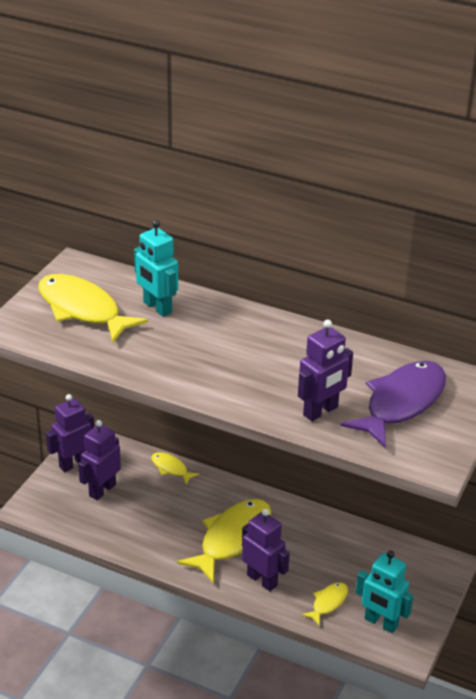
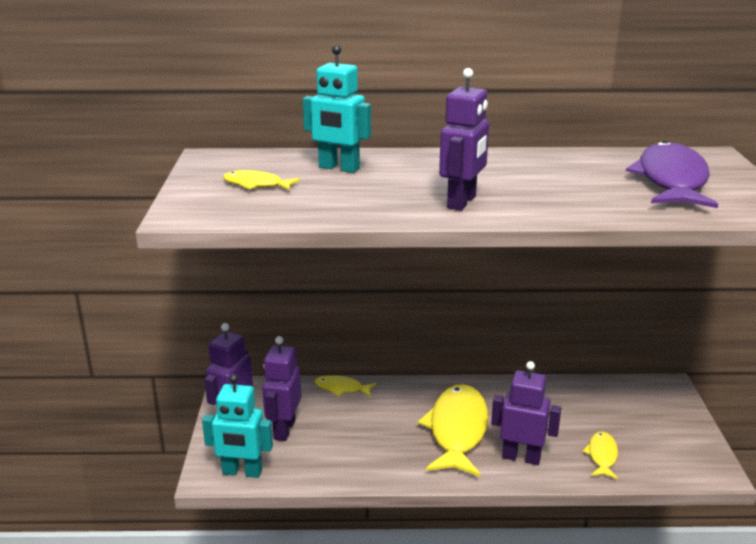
camera: 25 degrees left, 10 degrees down
yellow fish [38,274,148,342] -> yellow fish [223,170,300,191], size x0.48
purple robot [298,319,353,421] -> purple robot moved to [439,68,489,211]
turquoise robot [356,551,413,633] -> turquoise robot moved to [202,374,273,478]

